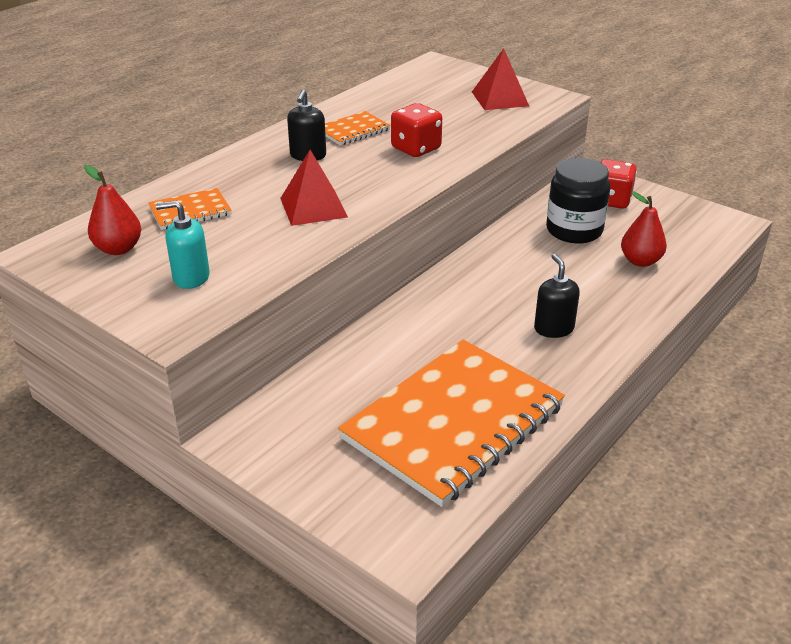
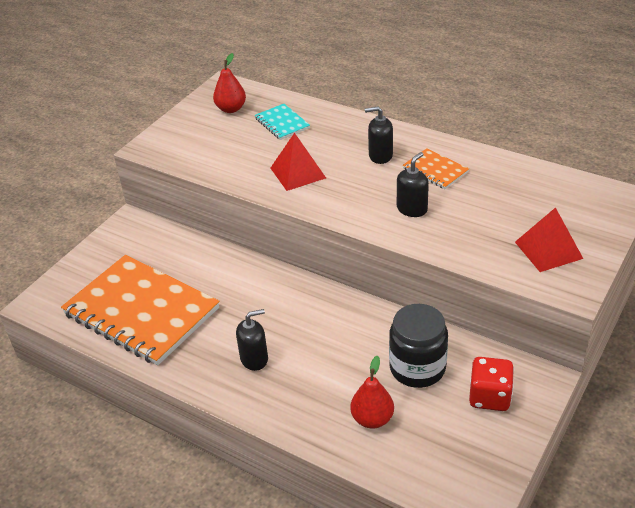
camera: 85 degrees right, 5 degrees up
orange notebook [148,188,232,230] -> turquoise notebook [255,104,310,140]
turquoise soap dispenser [156,201,210,289] -> none
red dice [391,103,442,157] -> black soap dispenser [397,152,429,217]

